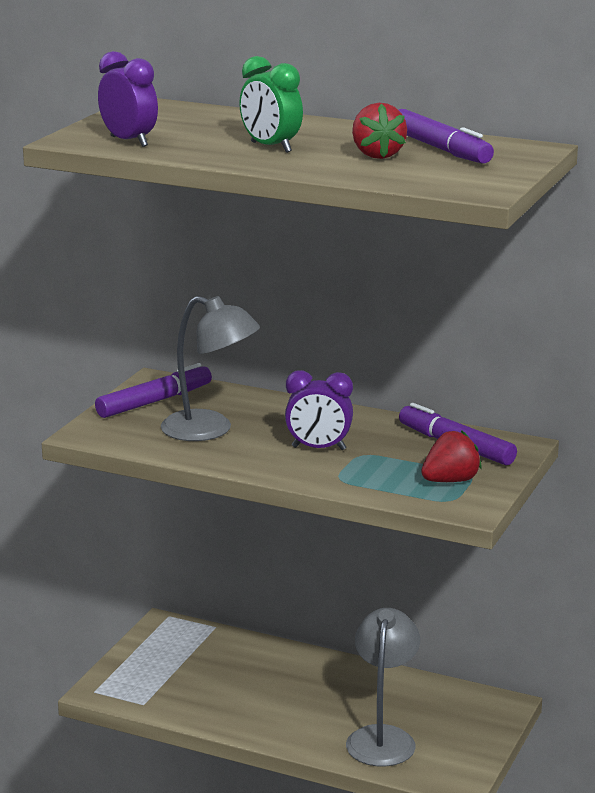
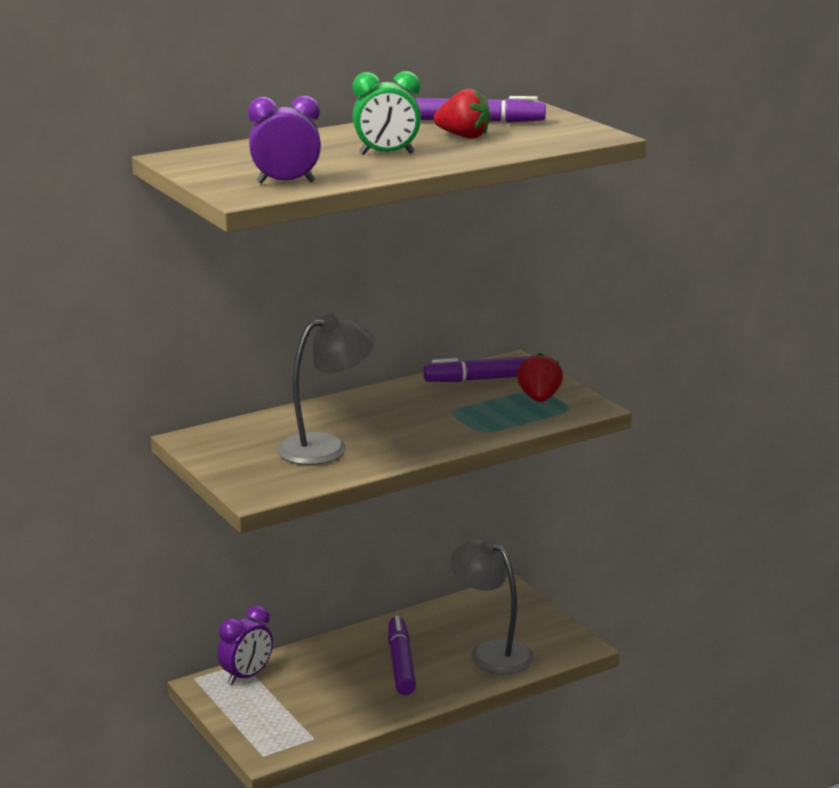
camera: 55 degrees left, 0 degrees up
purple marker [95,363,212,418] -> purple marker moved to [388,616,416,695]
purple clock [285,370,353,450] -> purple clock moved to [218,605,273,685]

